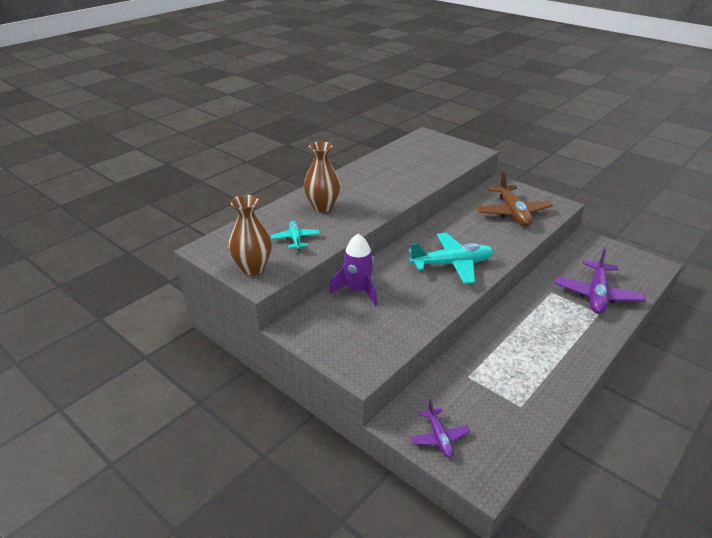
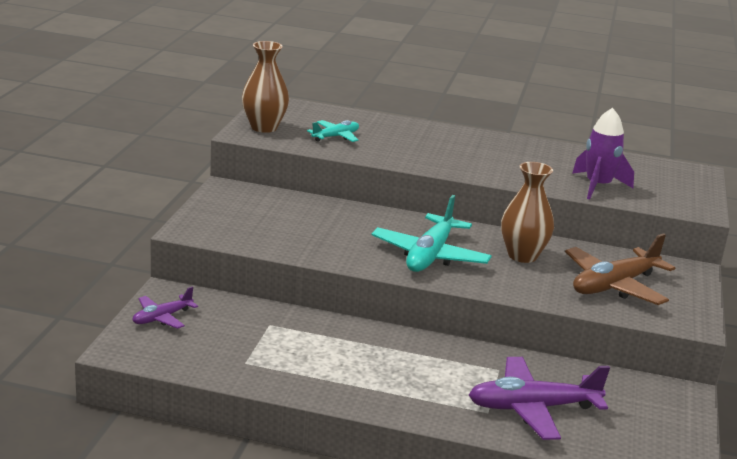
camera: 60 degrees right, 10 degrees down
brown vase [304,141,340,212] -> brown vase moved to [501,162,554,263]
purple rocket [329,234,377,306] -> purple rocket moved to [572,108,634,199]
turquoise plane [409,233,494,284] -> turquoise plane turned 60 degrees clockwise [371,195,492,272]

